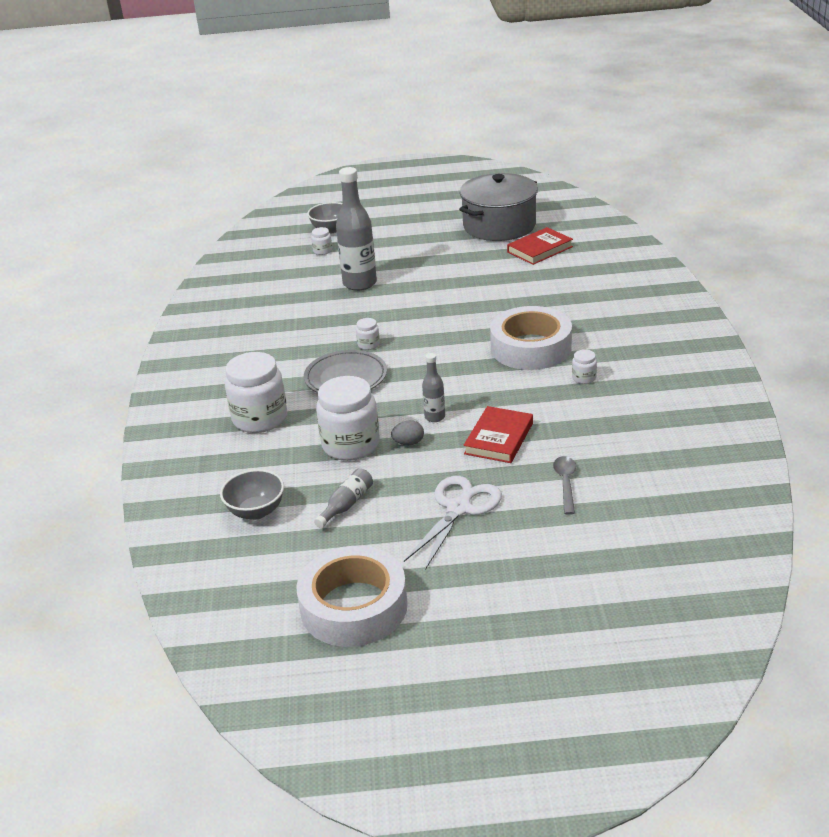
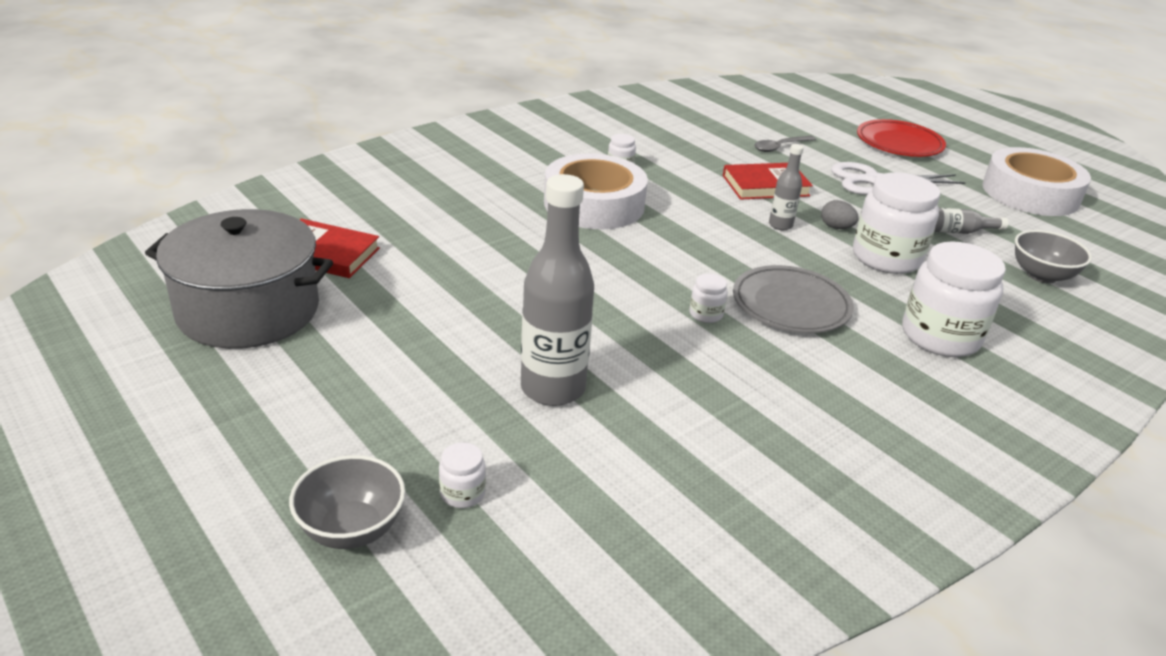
camera: 130 degrees left, 0 degrees up
none -> red plate [857,119,946,157]

